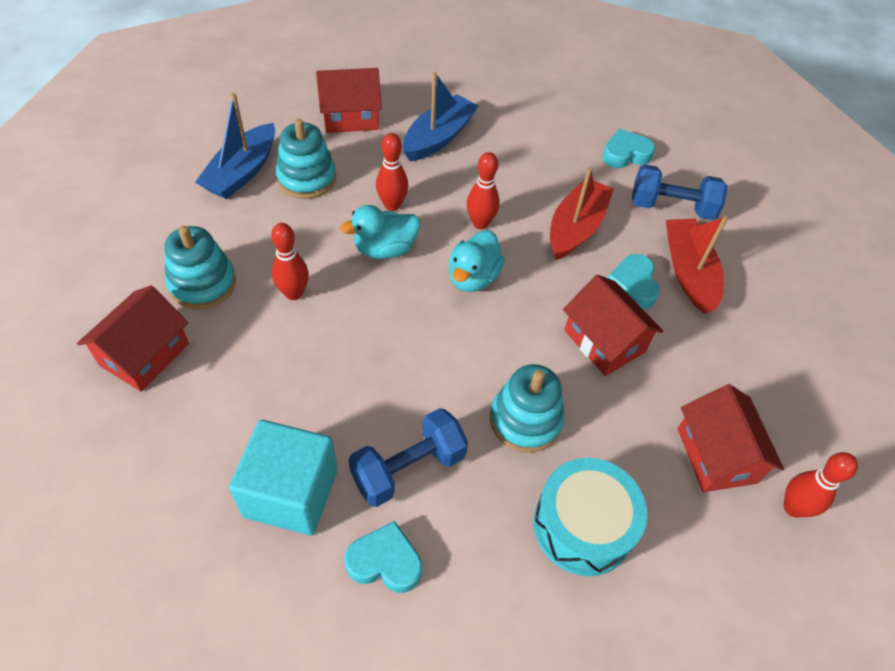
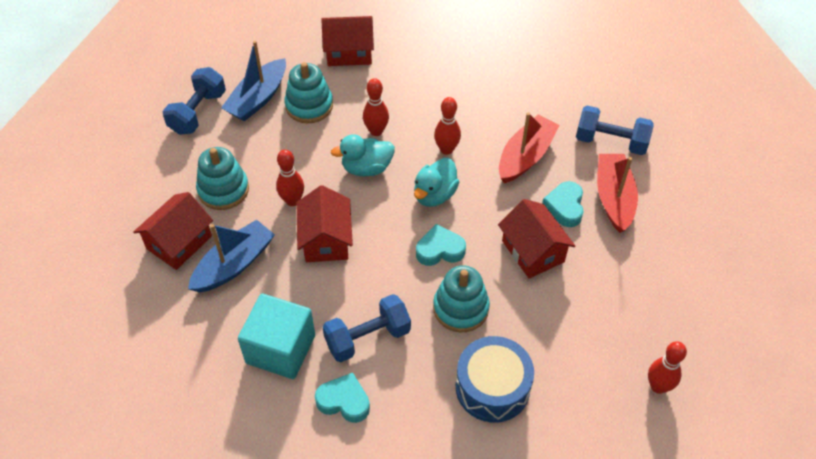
camera: 10 degrees right, 0 degrees up
blue boat [403,72,478,161] -> blue boat moved to [188,220,275,293]
turquoise drum [534,458,647,576] -> blue drum [456,336,534,423]
turquoise heart [602,129,655,168] -> turquoise heart moved to [416,224,466,266]
red house [678,384,784,492] -> red house moved to [297,185,353,262]
none -> blue dumbbell [163,67,226,135]

